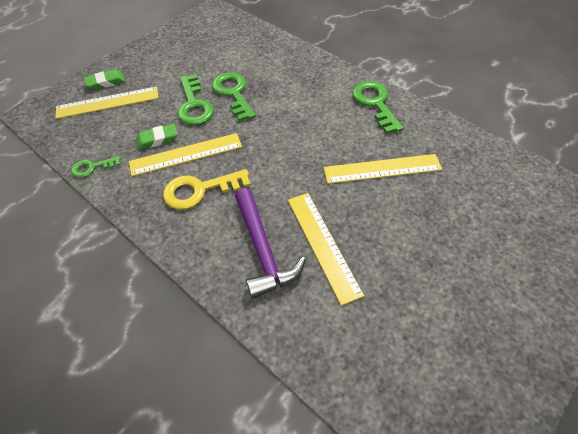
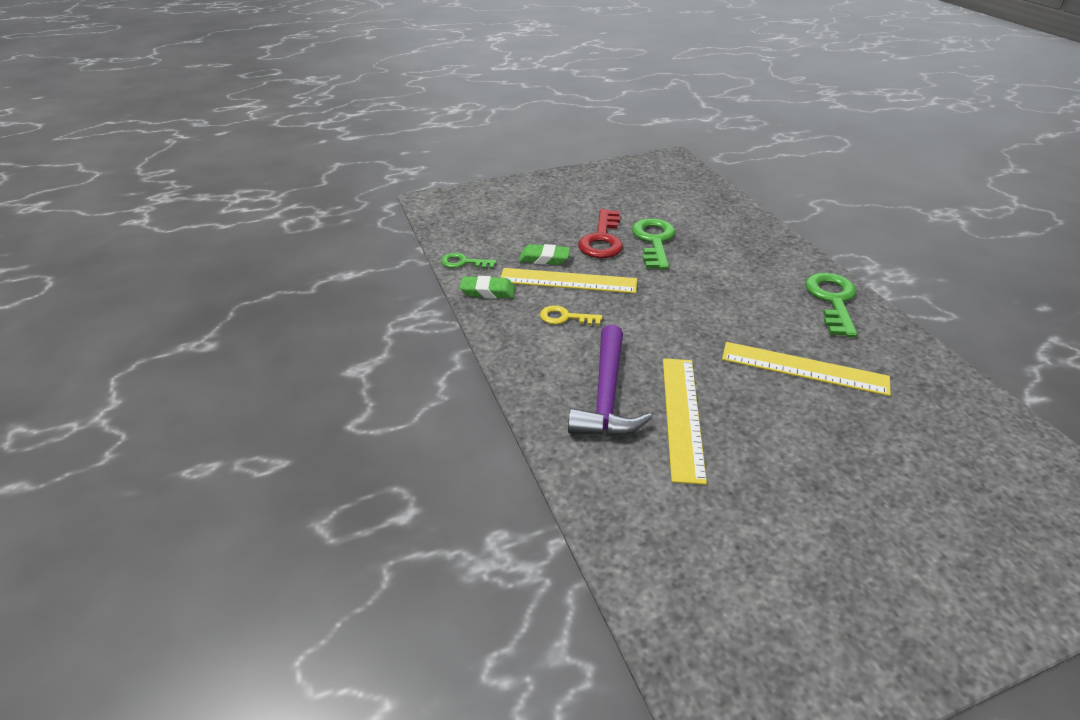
camera: 25 degrees right, 15 degrees down
yellow ruler [56,87,159,119] -> none
green eraser [84,69,125,90] -> green eraser moved to [460,276,515,298]
yellow key [163,169,251,210] -> yellow key [540,305,602,325], size x0.58
green key [178,75,214,125] -> red key [578,209,623,258]

